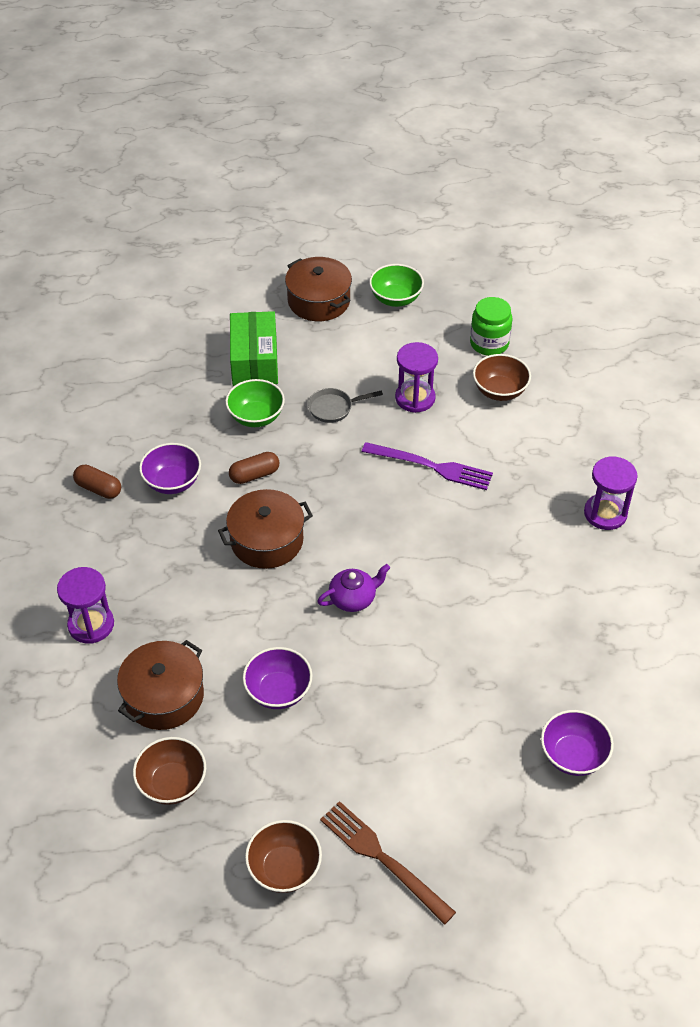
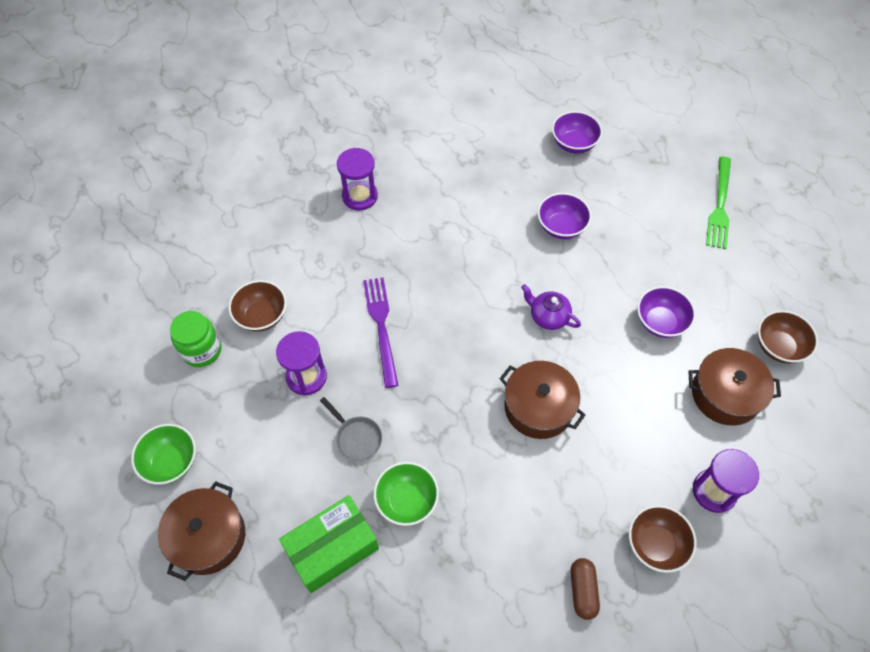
camera: 120 degrees left, 10 degrees up
purple bowl [139,443,201,494] -> purple bowl moved to [538,193,592,239]
brown capsule [229,452,279,484] -> none
brown bowl [245,820,322,893] -> brown bowl moved to [629,505,697,573]
brown fork [320,801,456,925] -> green fork [706,157,731,249]

